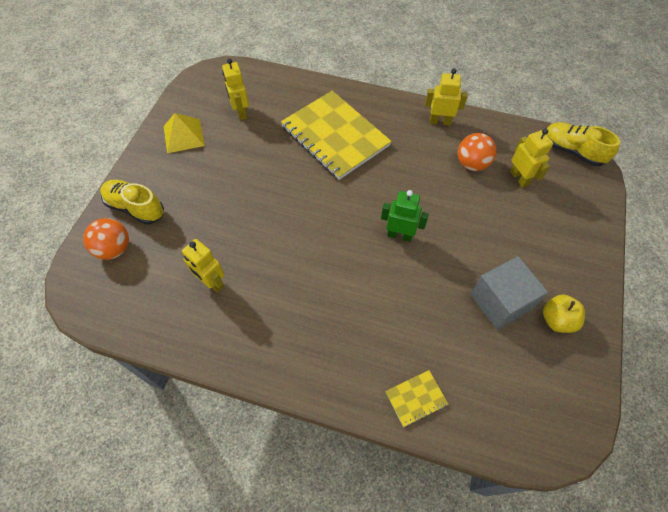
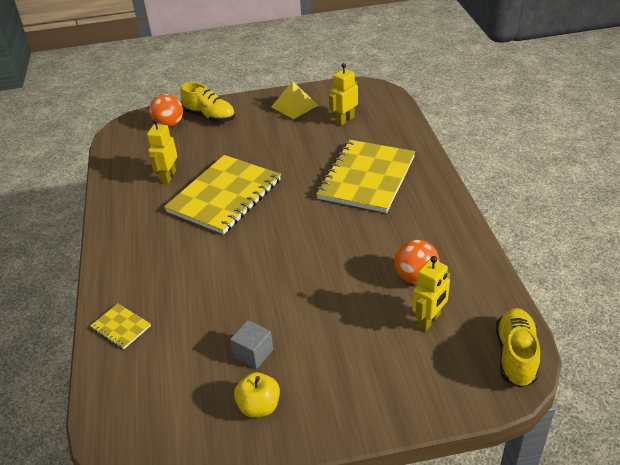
camera: 65 degrees right, 20 degrees down
yellow shoe [100,180,164,224] -> yellow shoe turned 120 degrees clockwise [181,82,235,122]
green robot [381,190,429,242] -> none
yellow robot [425,68,468,126] -> none
grey cube [470,256,548,330] -> grey cube [230,320,273,369], size x0.59
none -> yellow notebook [164,155,281,234]

